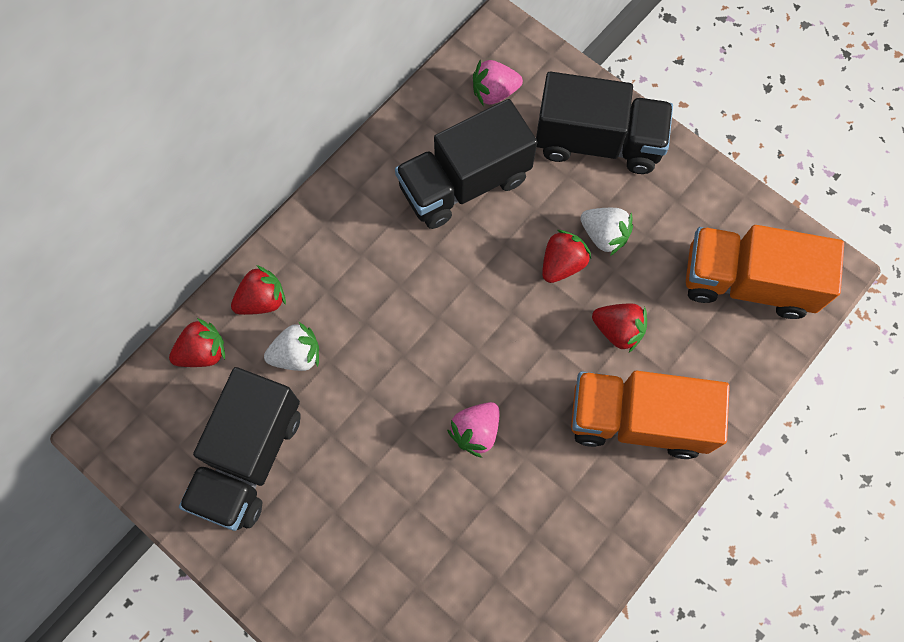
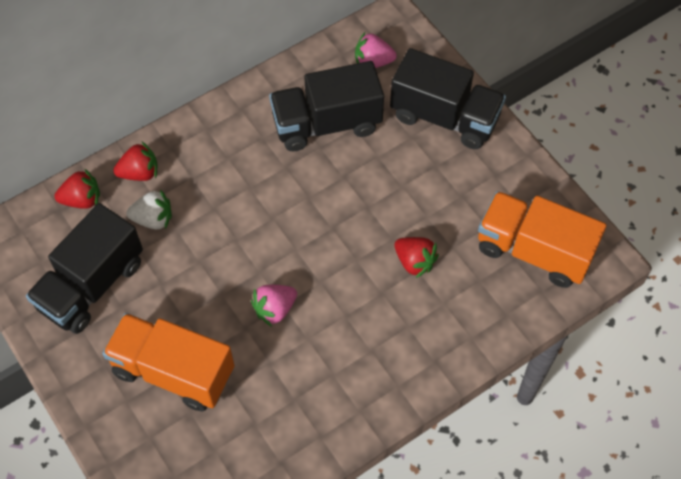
camera: 15 degrees right, 10 degrees down
red strawberry [542,230,591,283] -> none
orange truck [571,371,730,459] -> orange truck moved to [102,313,235,411]
white strawberry [580,208,633,256] -> none

